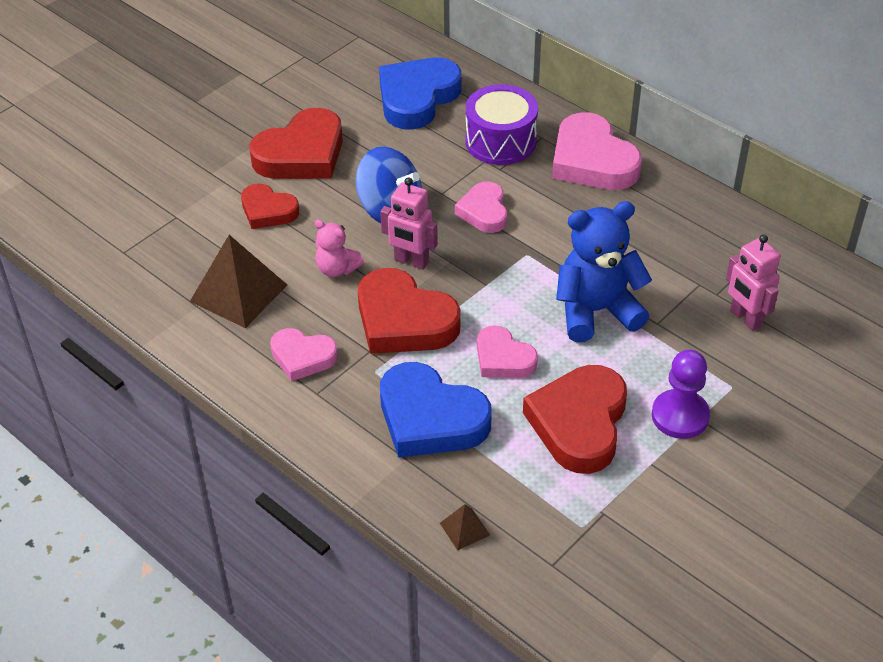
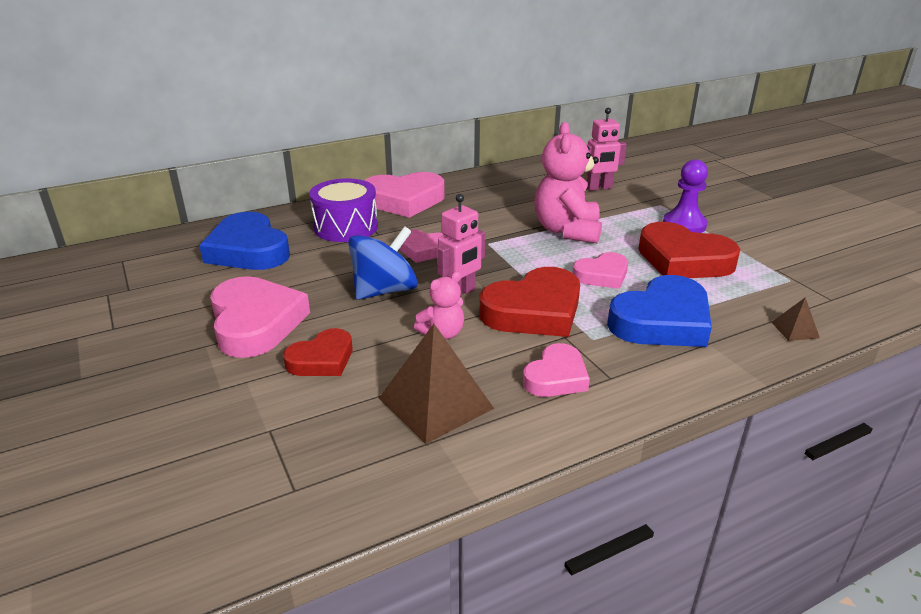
camera: 70 degrees left, 15 degrees down
red heart [249,108,343,179] -> pink heart [210,276,310,358]
blue teddy bear [556,201,652,342] -> pink teddy bear [534,122,602,244]

